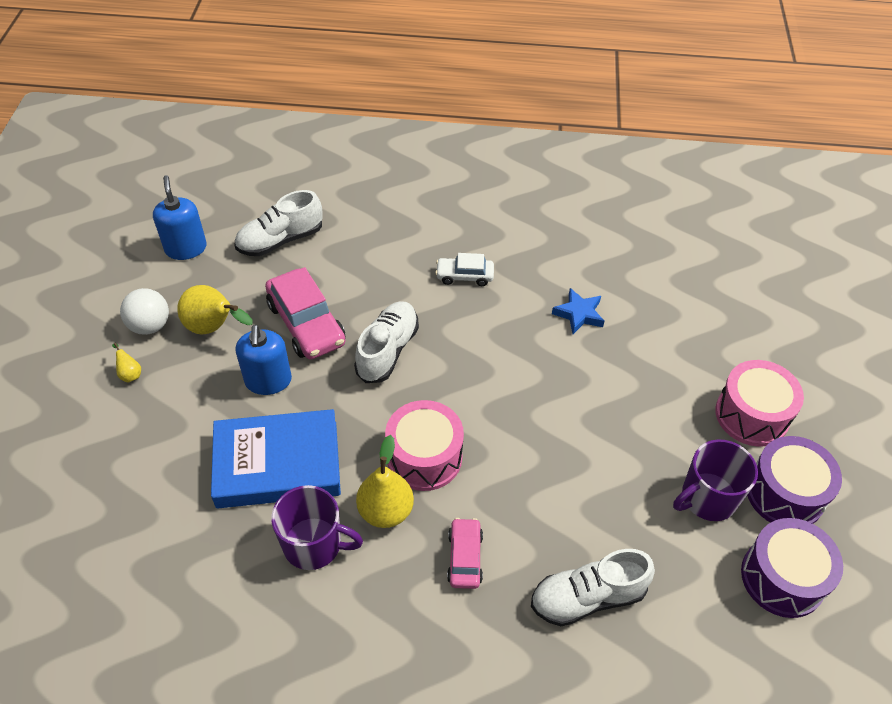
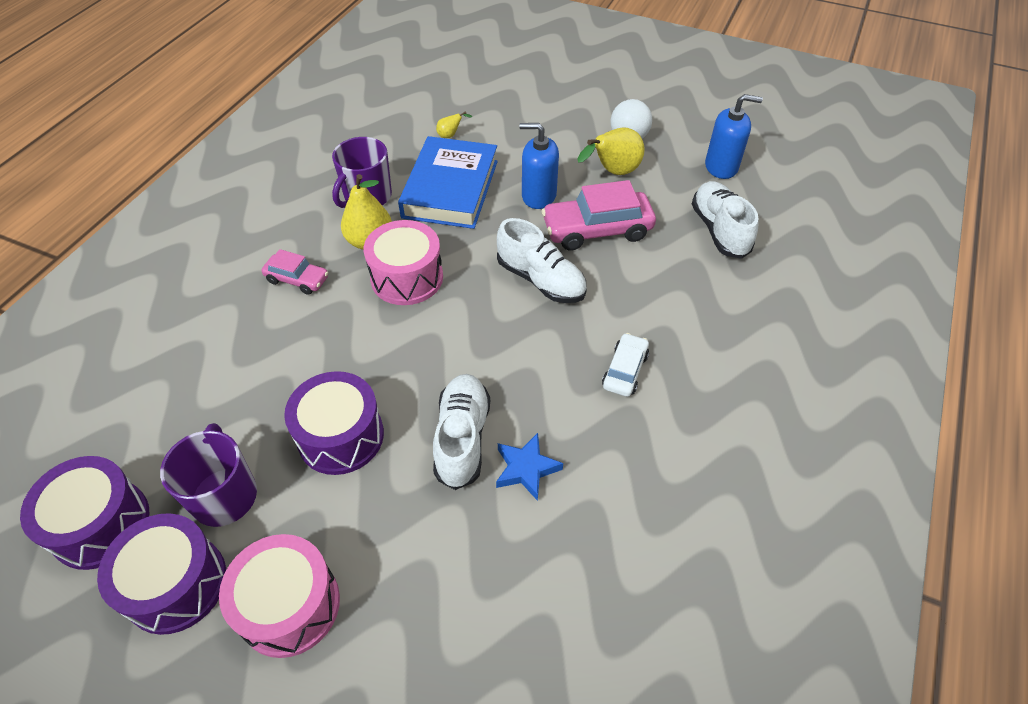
camera: 110 degrees right, 0 degrees up
yellow pear [112,343,141,382] -> yellow pear moved to [436,111,472,138]
white shoe [531,549,655,626] -> white shoe moved to [433,374,490,490]
none -> purple drum [284,371,384,475]

